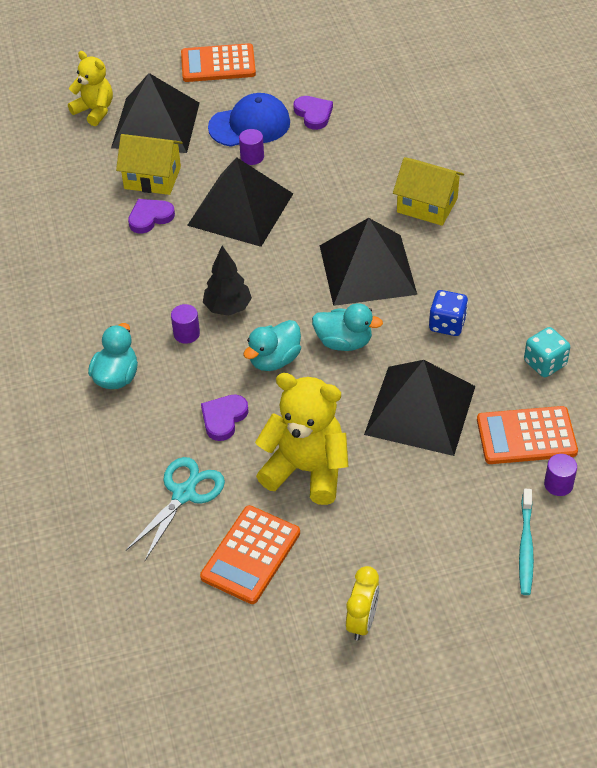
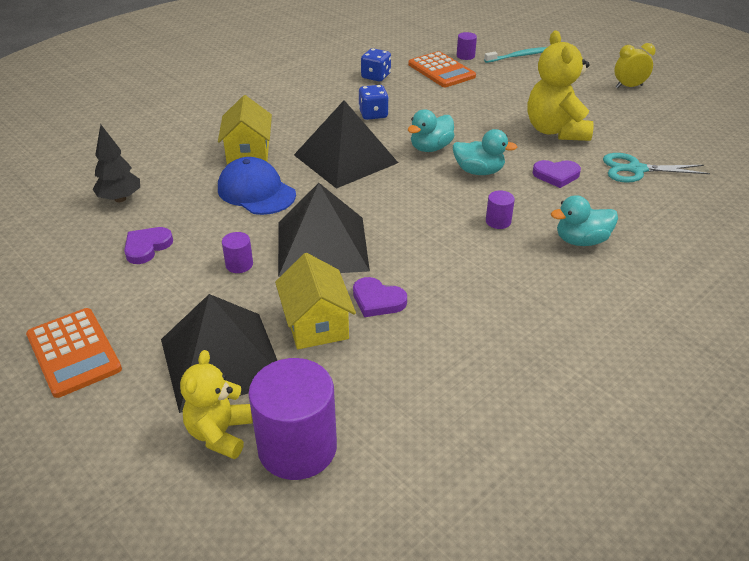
camera: 120 degrees left, 10 degrees down
orange calculator [200,505,300,604] -> none
black tree [203,246,252,316] -> black tree moved to [92,125,140,202]
blue cap [208,93,290,147] -> blue cap moved to [218,157,296,215]
turquoise duck [312,303,383,351] -> turquoise duck turned 120 degrees counterclockwise [408,109,455,152]
black pyramid [364,360,475,456] -> none
turquoise dice [524,327,570,377] -> blue dice [361,48,391,81]
none -> purple cylinder [248,358,337,480]

